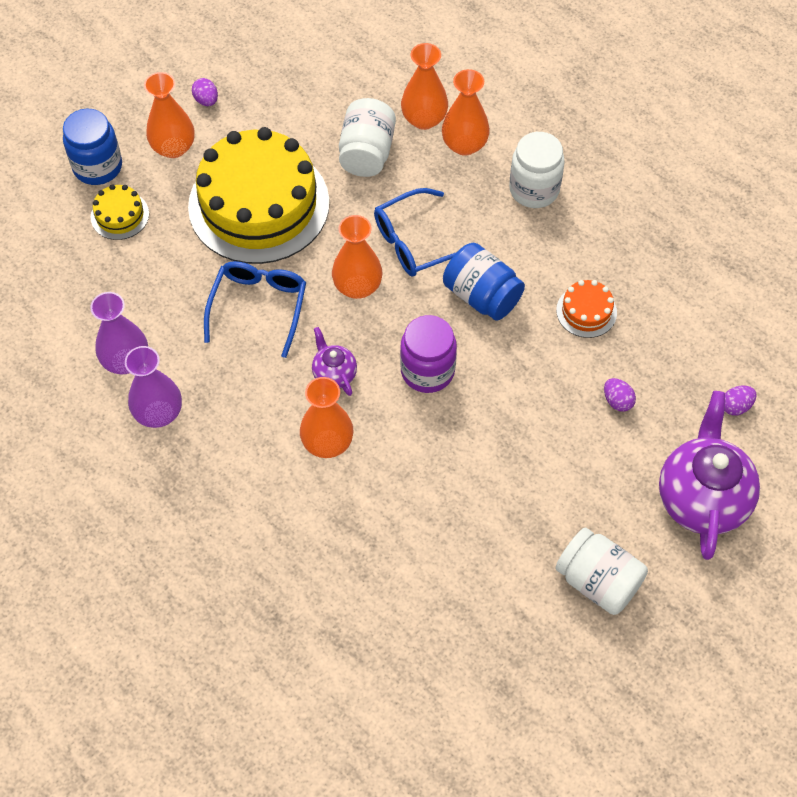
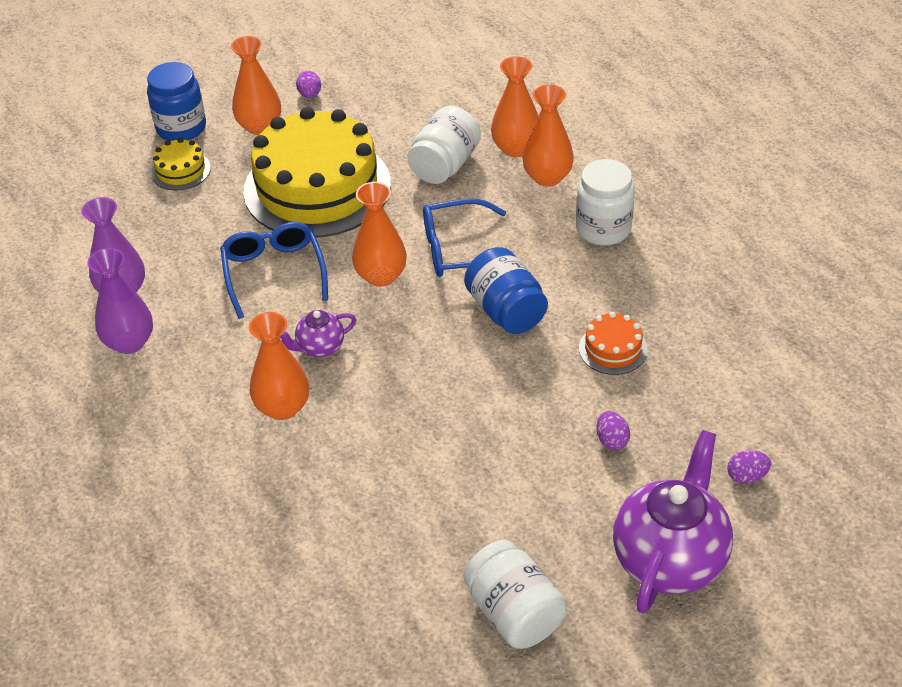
camera: 20 degrees right, 15 degrees down
blue glasses [204,261,306,358] -> blue glasses turned 45 degrees counterclockwise [220,222,328,319]
purple teapot [312,327,357,396] -> purple teapot turned 105 degrees counterclockwise [280,310,356,357]
purple jar [400,315,457,393] -> none

